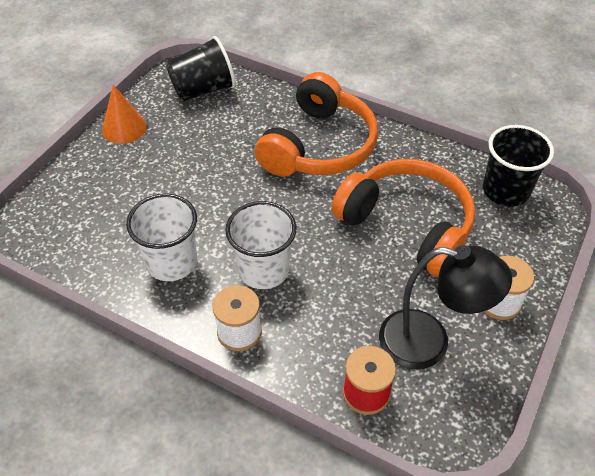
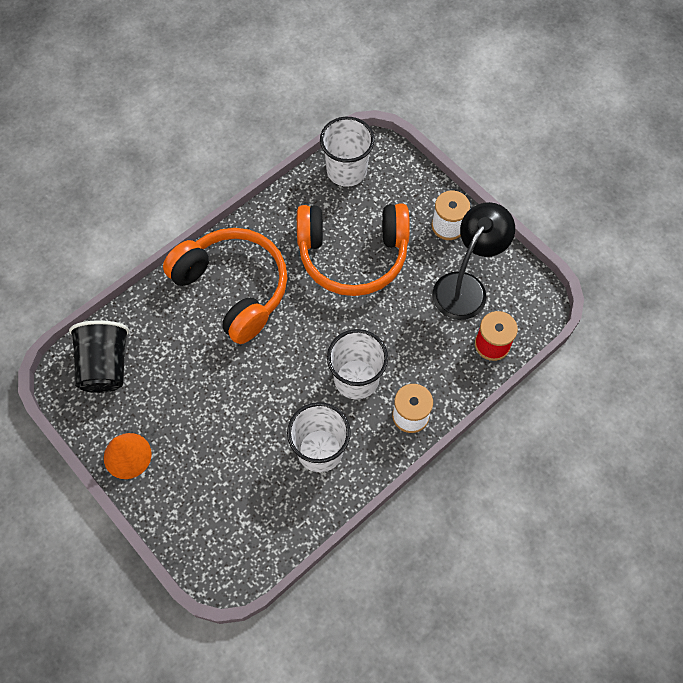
camera: 70 degrees left, 15 degrees up
orange headphones [331,159,476,277] -> orange headphones turned 150 degrees counterclockwise [297,204,410,296]
black cup [483,125,554,207] -> white cup [320,117,375,187]

